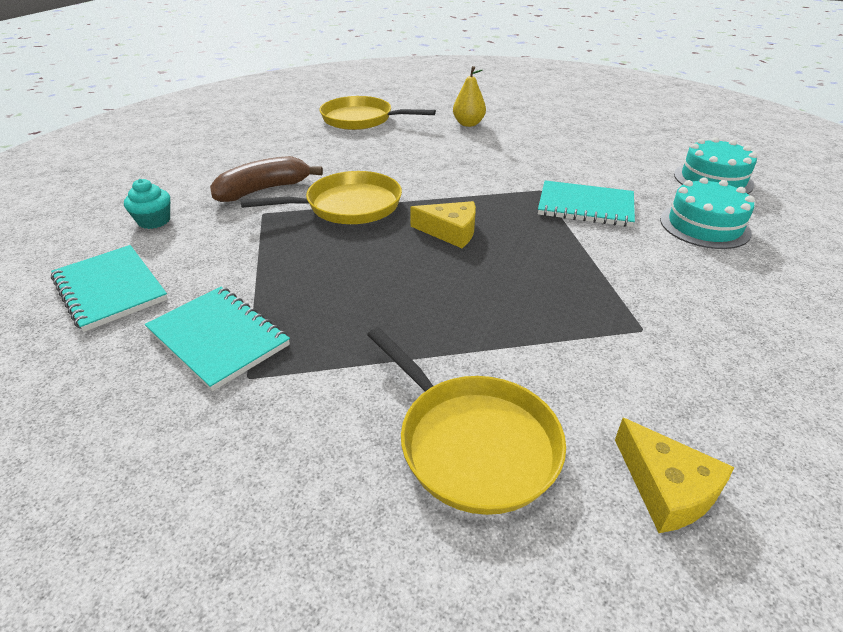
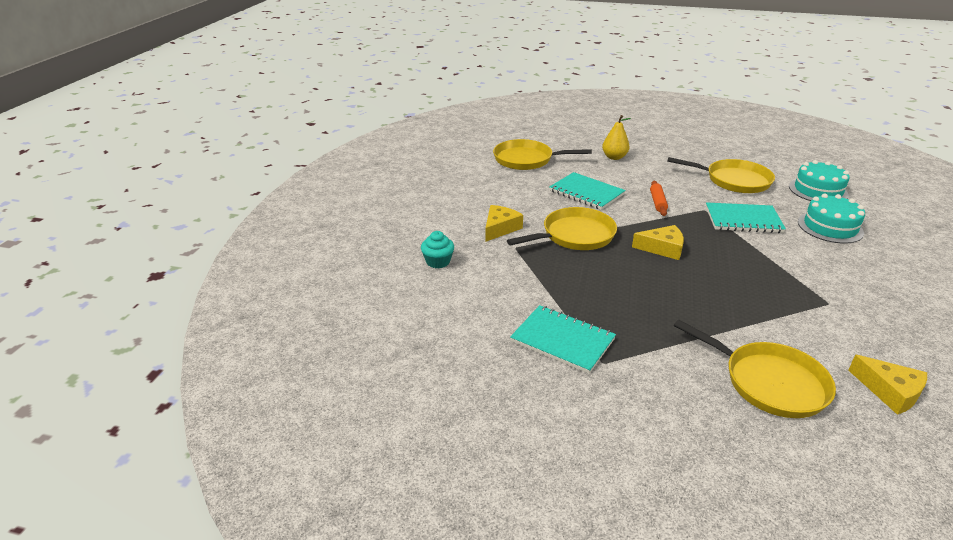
camera: 10 degrees left, 5 degrees down
turquoise notebook [51,245,168,332] -> turquoise notebook moved to [549,172,626,210]
brown banana [210,156,323,202] -> yellow cheese [485,205,523,242]
none -> orange rolling pin [650,181,668,216]
none -> yellow pan [667,157,775,193]

